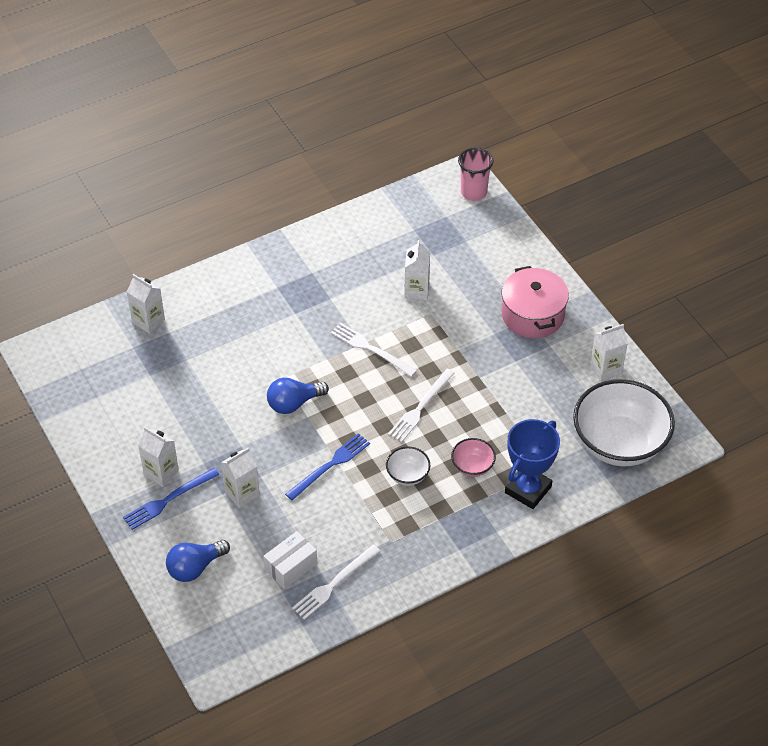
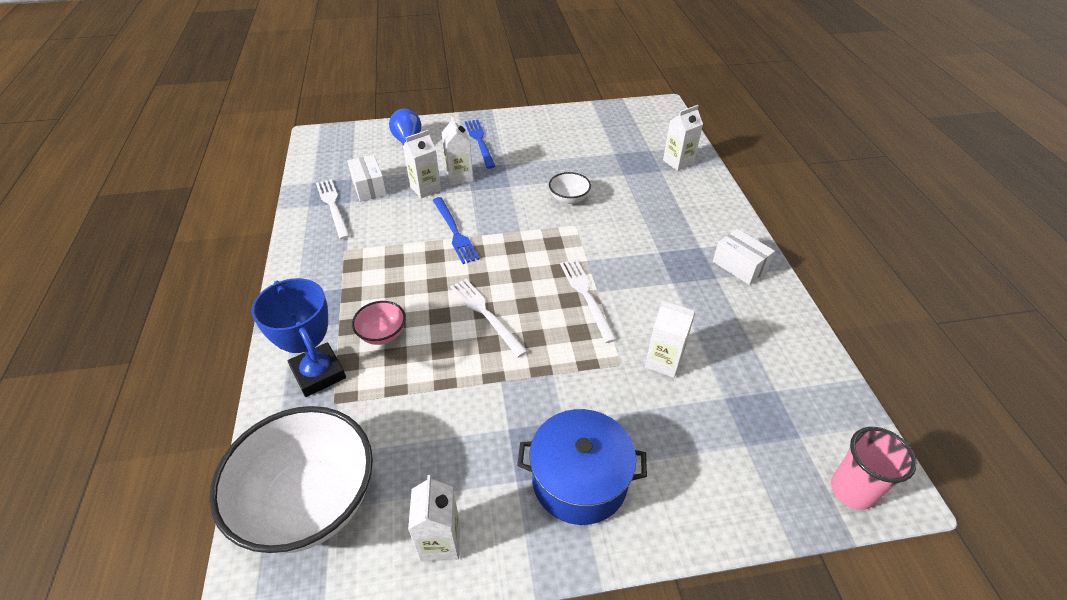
camera: 110 degrees right, 5 degrees down
white carton [138,427,179,487] -> white carton moved to [403,130,441,198]
blue light bulb [267,378,329,414] -> none
white fork [331,323,417,377] -> white fork turned 75 degrees counterclockwise [560,259,617,343]
white bowl [386,447,430,486] -> white bowl moved to [549,172,591,204]
pink pot [502,266,569,338] -> blue pot [517,409,647,525]
none -> white box [713,229,775,285]

